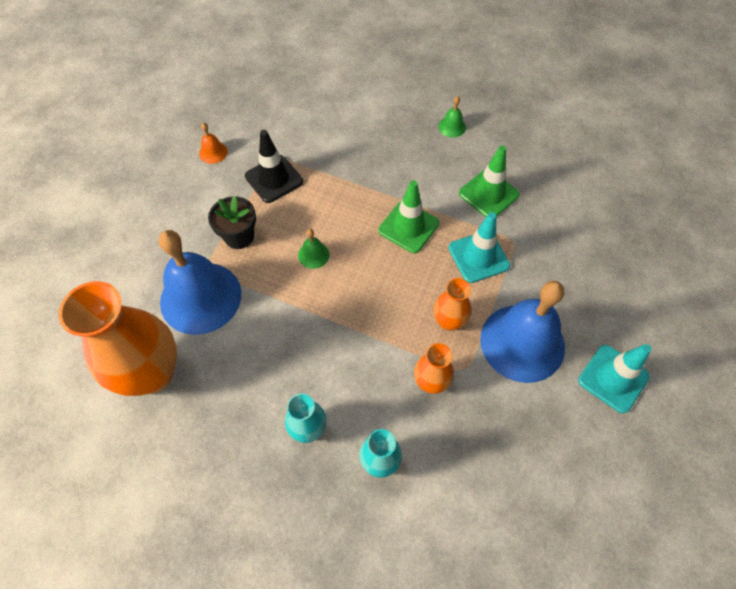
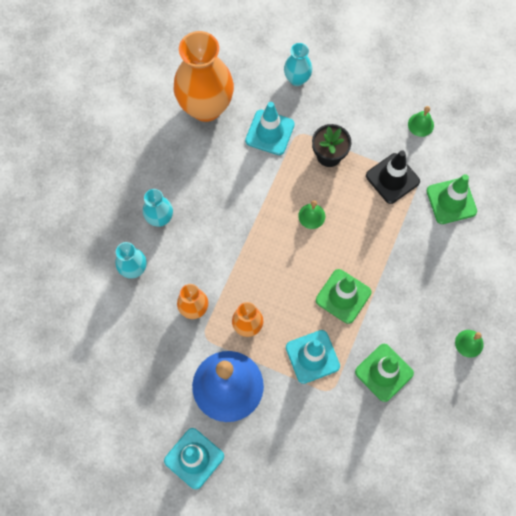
camera: 90 degrees right, 10 degrees up
blue bell [159,230,241,335] -> turquoise traffic cone [245,102,295,155]
orange bell [199,123,228,164] -> green bell [408,106,434,137]
none -> turquoise vase [284,43,312,86]
none -> green traffic cone [426,174,477,224]

